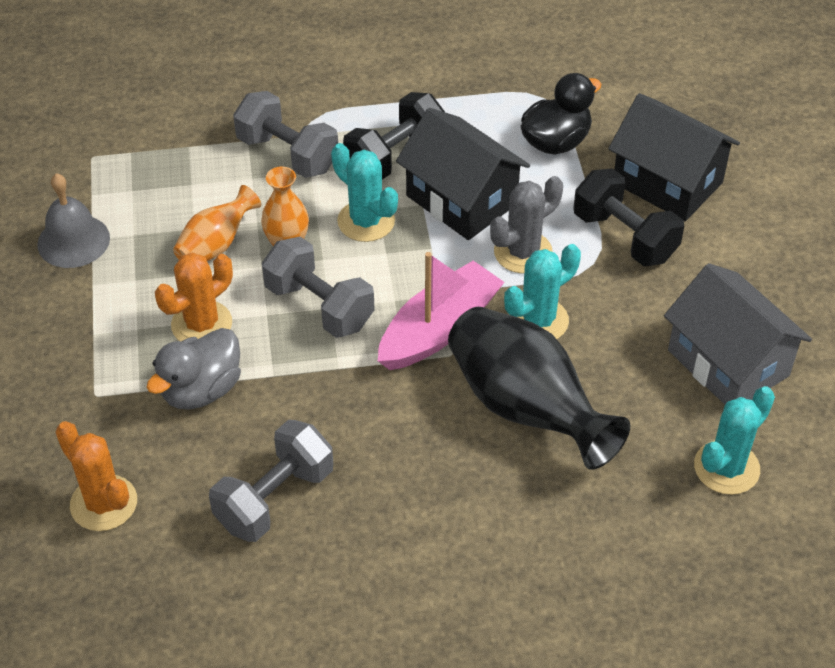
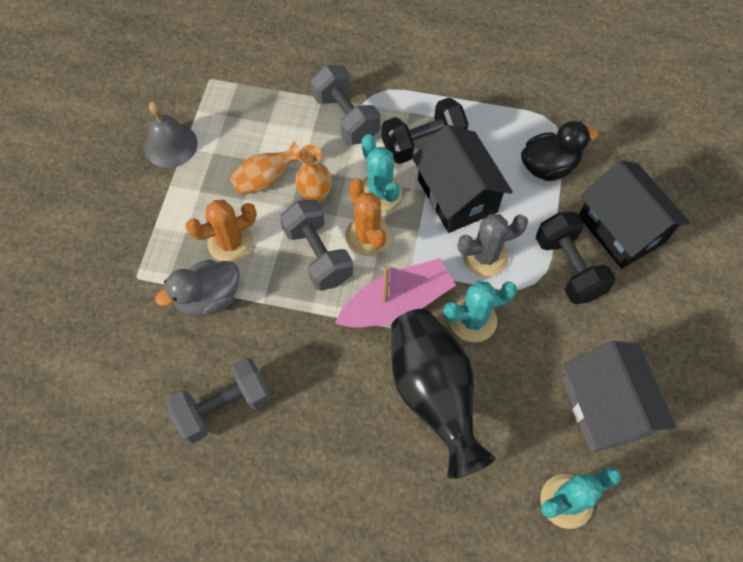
camera: 20 degrees right, 15 degrees up
orange cactus [55,421,137,531] -> orange cactus moved to [345,178,391,256]

